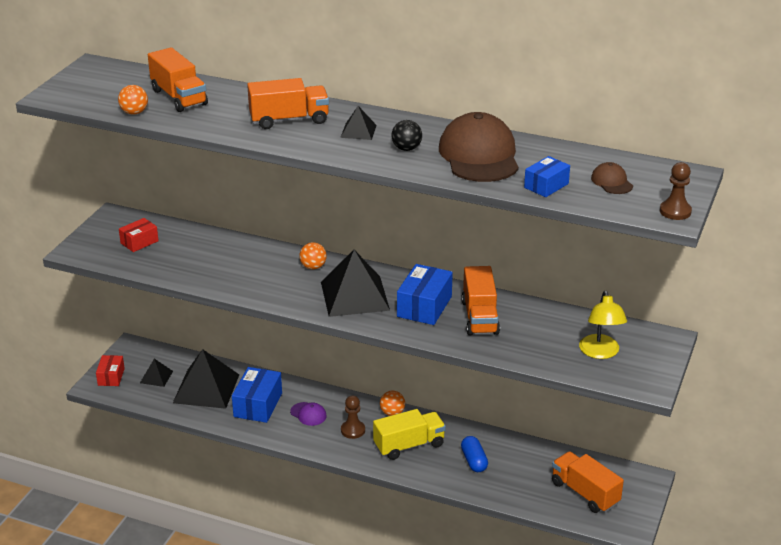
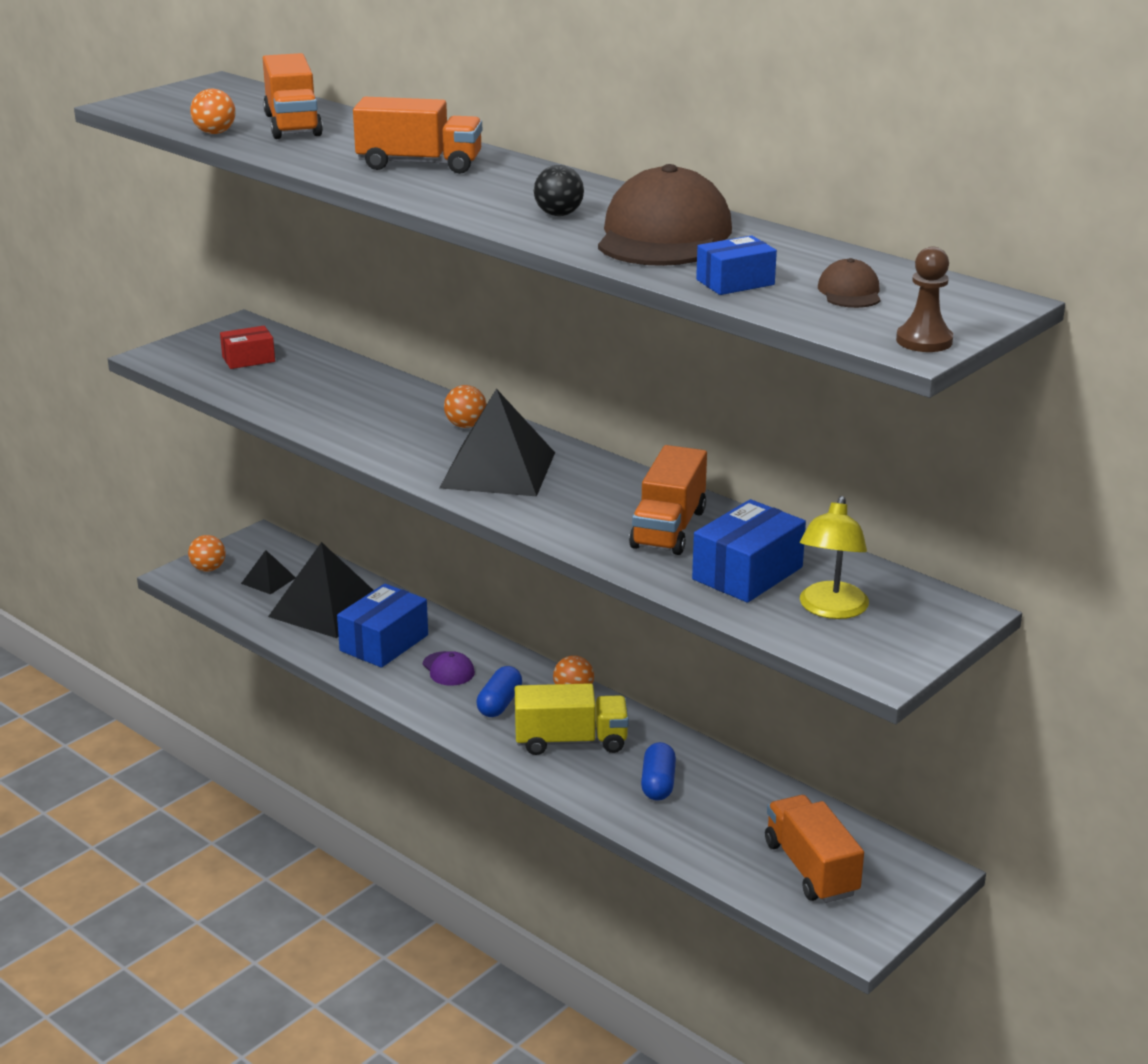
camera: 20 degrees right, 5 degrees down
red box [96,355,125,386] -> orange ball [188,535,226,572]
black pyramid [340,106,377,140] -> none
brown pawn [341,395,365,439] -> blue capsule [476,666,522,717]
blue box [397,264,453,325] -> blue box moved to [692,499,806,603]

